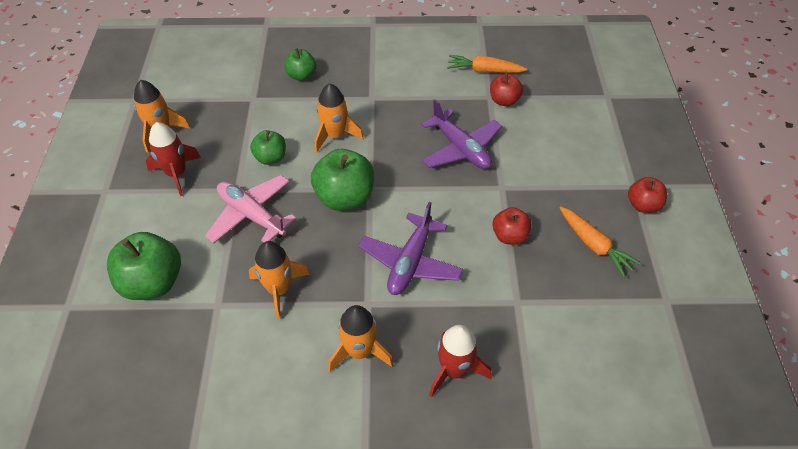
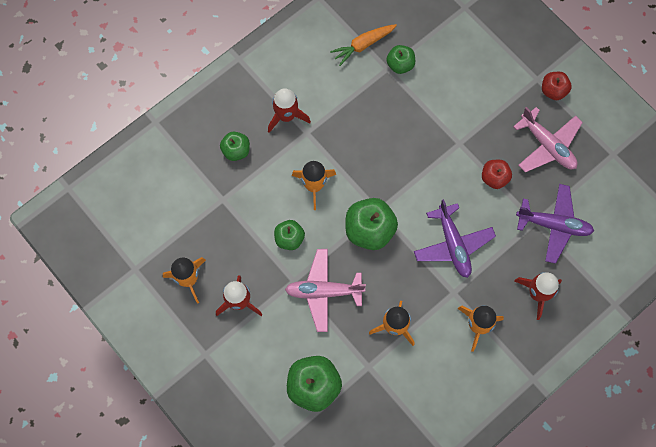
camera: 40 degrees left, 20 degrees up
purple plane [421,99,502,169] -> purple plane moved to [516,184,594,264]
red apple [490,73,523,106] -> green apple [386,45,415,74]
orange carrot [559,206,641,277] -> pink plane [513,107,583,172]
none -> red rocket [268,88,311,133]

